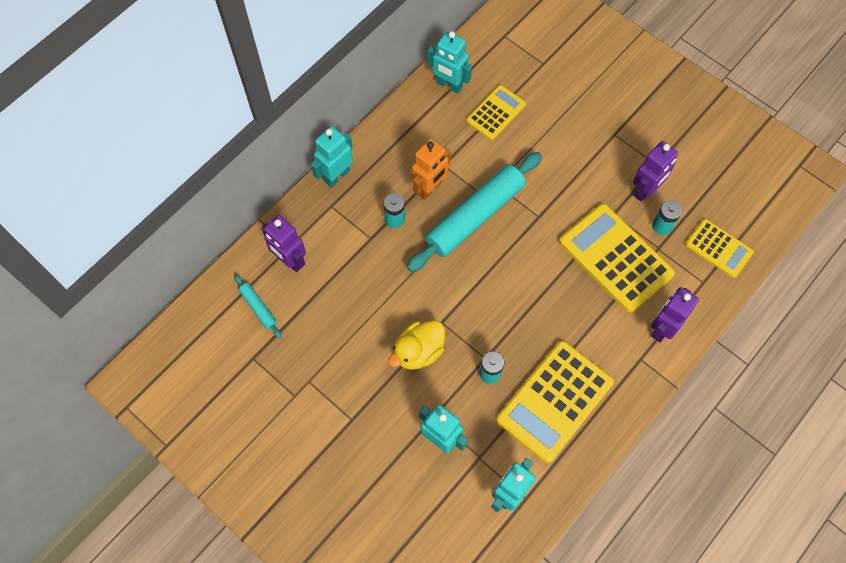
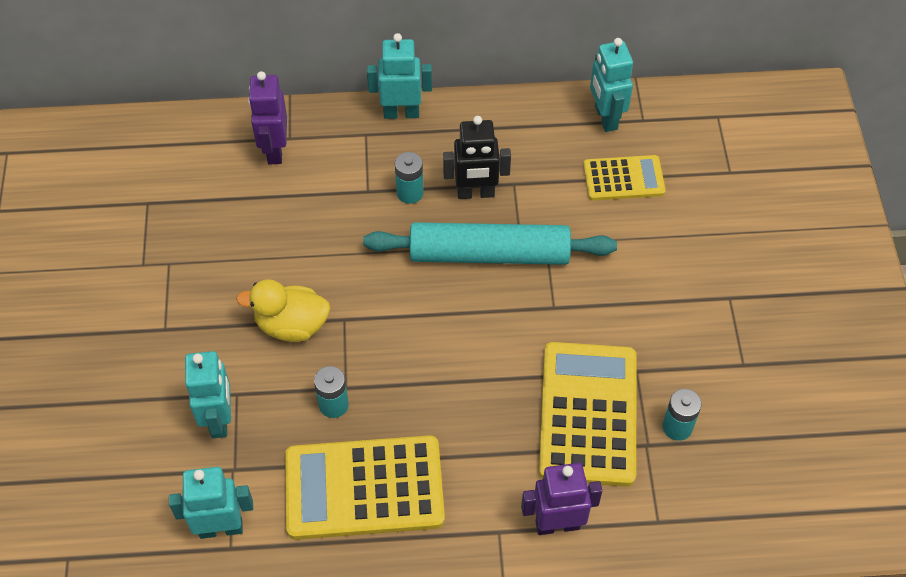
camera: 45 degrees right, 10 degrees down
turquoise rolling pin [234,275,282,339] -> none
orange robot [412,139,451,200] -> black robot [443,116,511,199]
purple robot [633,141,678,201] -> none
yellow calculator [686,219,754,278] -> none

